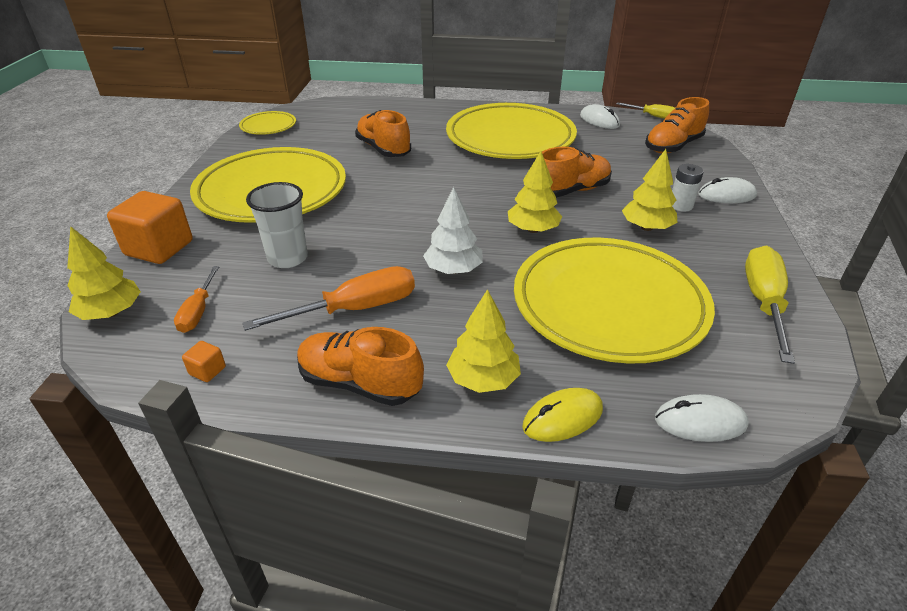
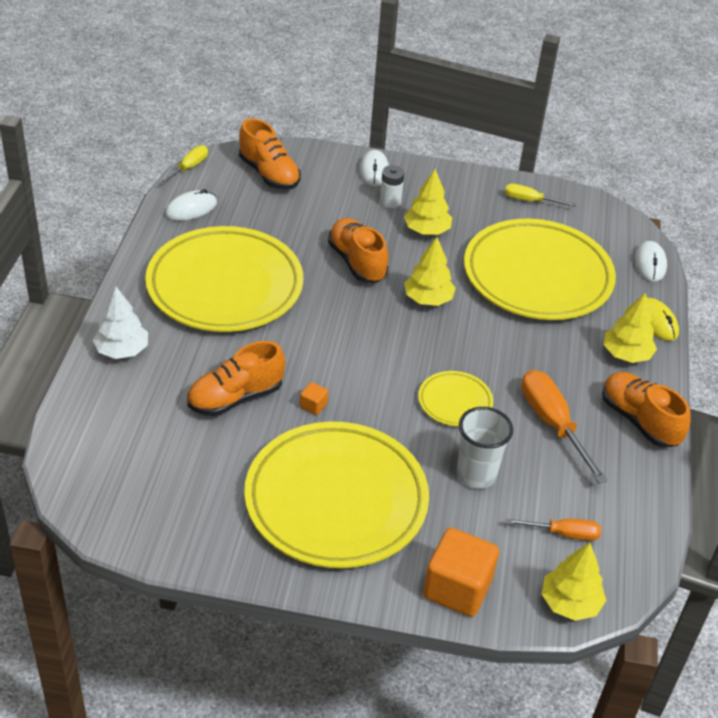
camera: 90 degrees left, 5 degrees up
orange cube [182,341,226,382] -> orange cube moved to [300,382,328,415]
yellow plate [239,111,296,135] -> yellow plate moved to [418,371,493,427]
orange shoe [297,327,424,406] -> orange shoe turned 120 degrees clockwise [602,372,691,447]
white tree [423,187,483,274] -> white tree moved to [93,286,148,359]
yellow screwdriver [745,246,795,364] -> yellow screwdriver [505,183,576,207], size x0.58

